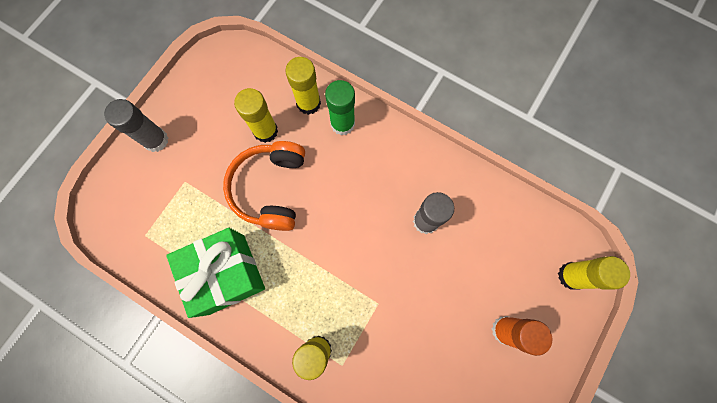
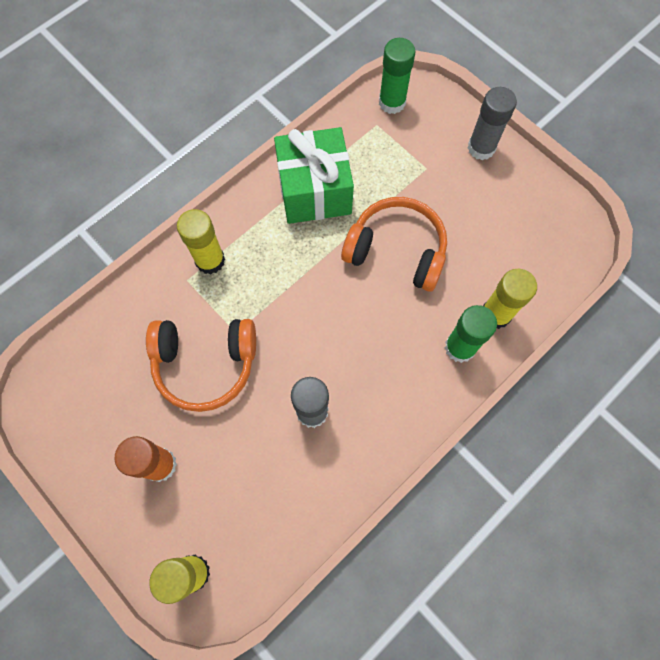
camera: 105 degrees right, 5 degrees down
yellow glue stick [234,88,278,143] -> none
none -> orange headphones [146,319,256,412]
none -> green glue stick [379,38,415,114]

